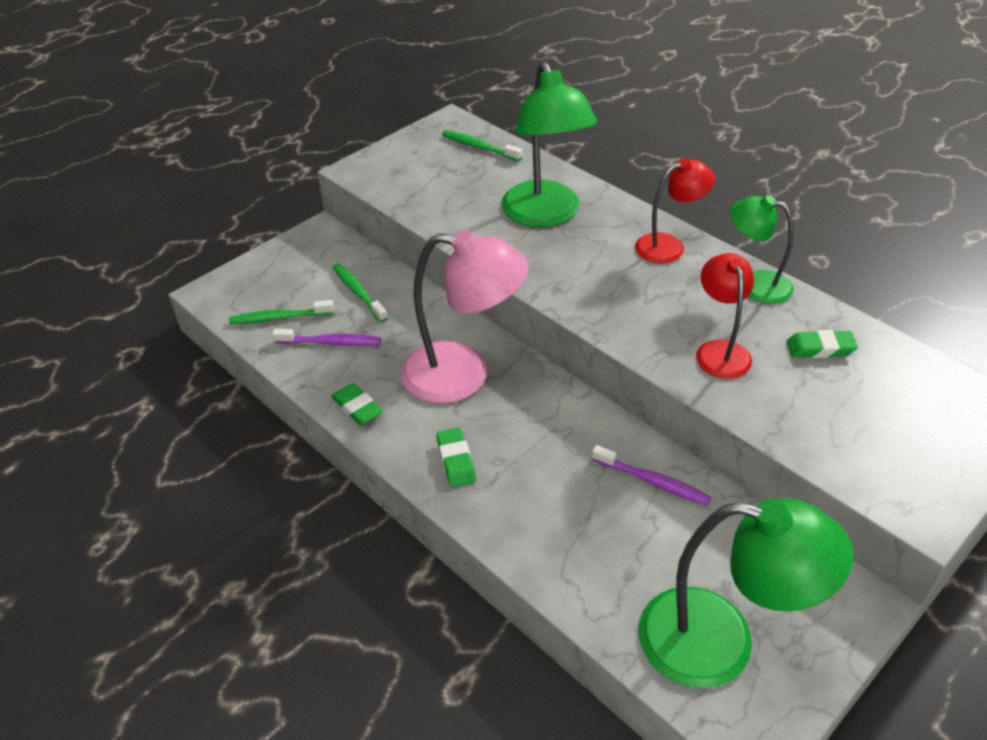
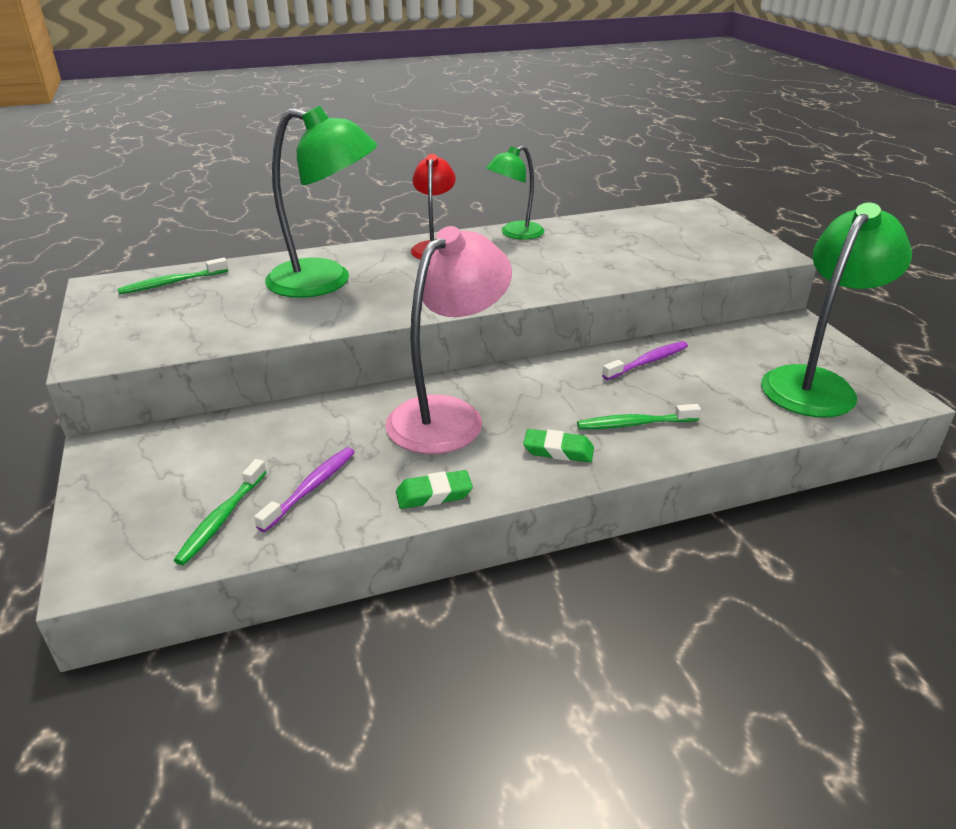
camera: 65 degrees left, 10 degrees down
green toothbrush [333,263,388,322] -> green toothbrush moved to [577,404,701,429]
red lamp [696,253,754,379] -> none
green eraser [786,330,858,358] -> none

